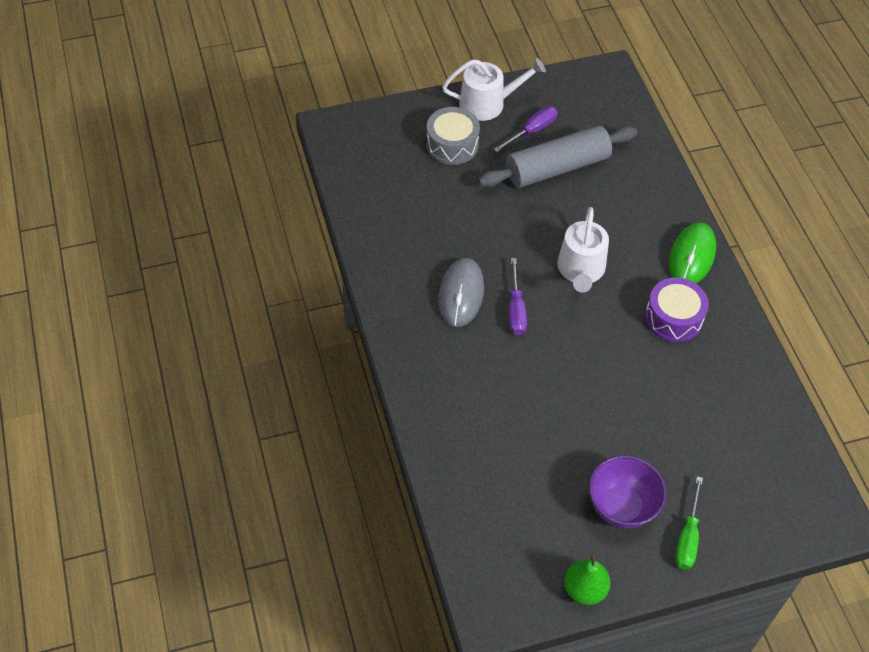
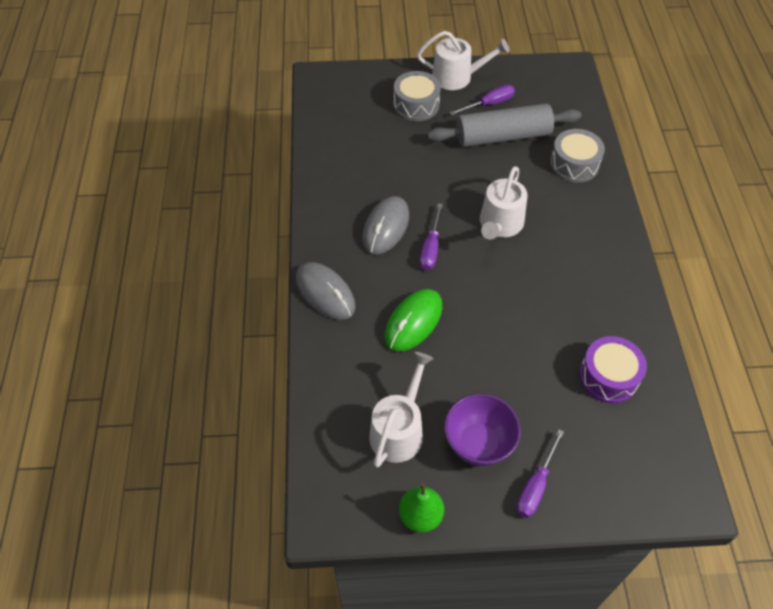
camera: 15 degrees right, 0 degrees up
purple drum [645,277,709,342] -> purple drum moved to [579,336,647,403]
green mouse [669,222,716,283] -> green mouse moved to [385,289,442,352]
green screwdriver [675,476,703,569] -> purple screwdriver [517,429,564,518]
none -> grey mouse [296,262,356,320]
none -> white watering can [369,352,434,468]
none -> grey drum [550,129,605,183]

